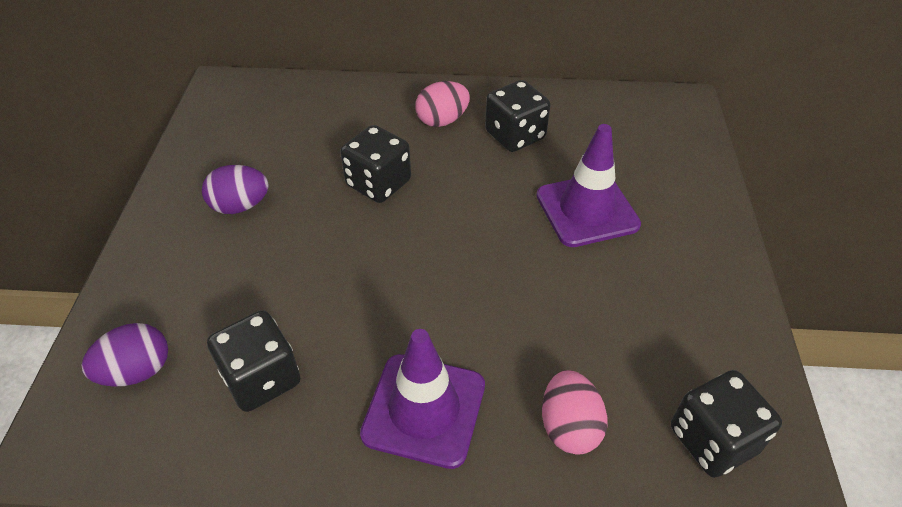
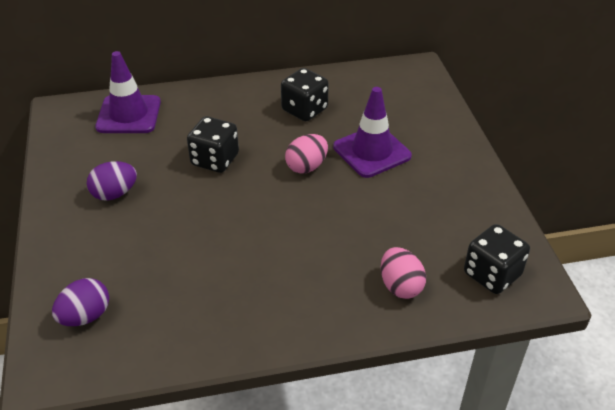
camera: 15 degrees left, 5 degrees down
black dice [207,310,300,412] -> none
purple traffic cone [360,329,485,469] -> purple traffic cone moved to [95,51,161,133]
pink egg [415,81,470,127] -> pink egg moved to [285,134,328,174]

